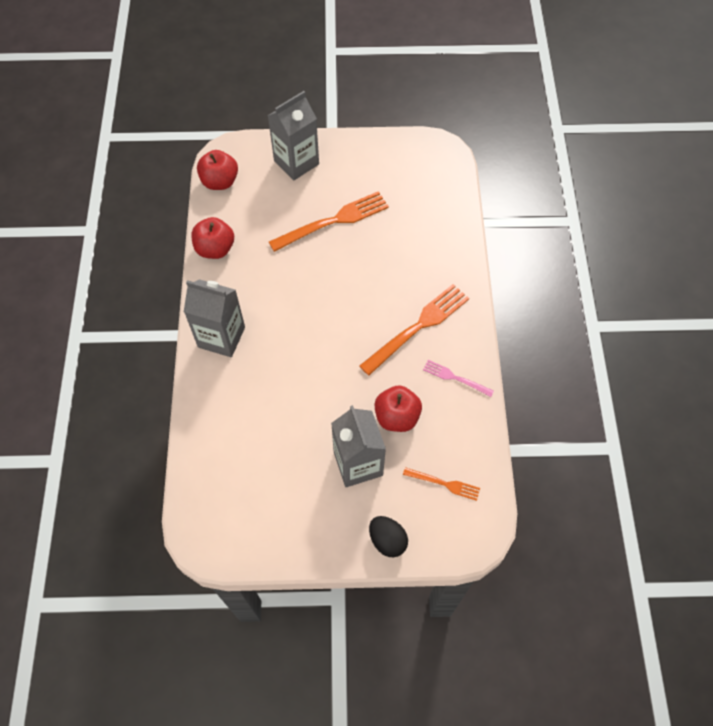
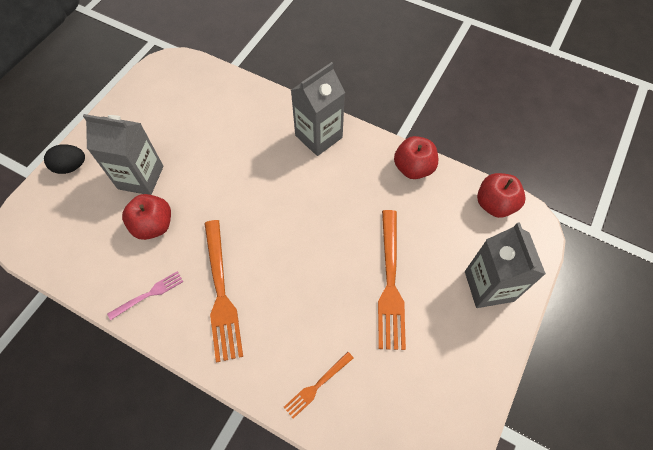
camera: 120 degrees right, 0 degrees up
orange fork [403,467,480,501] -> orange fork moved to [284,352,353,419]

